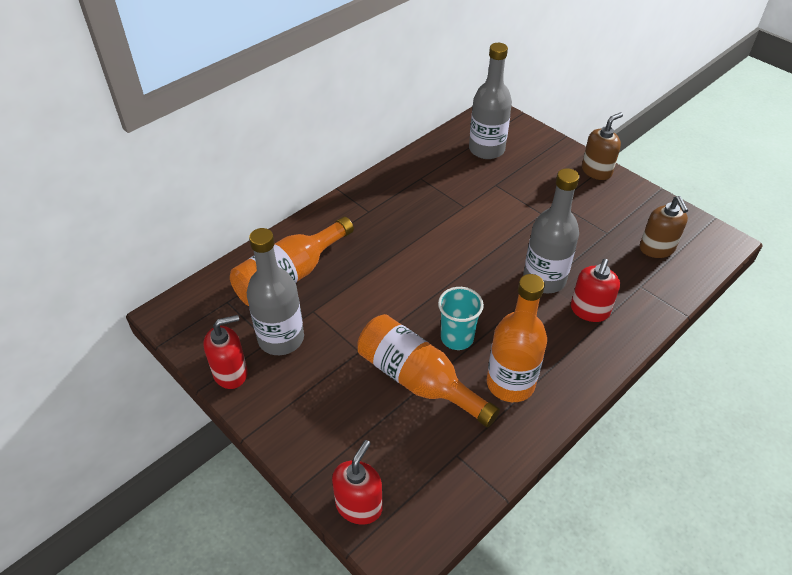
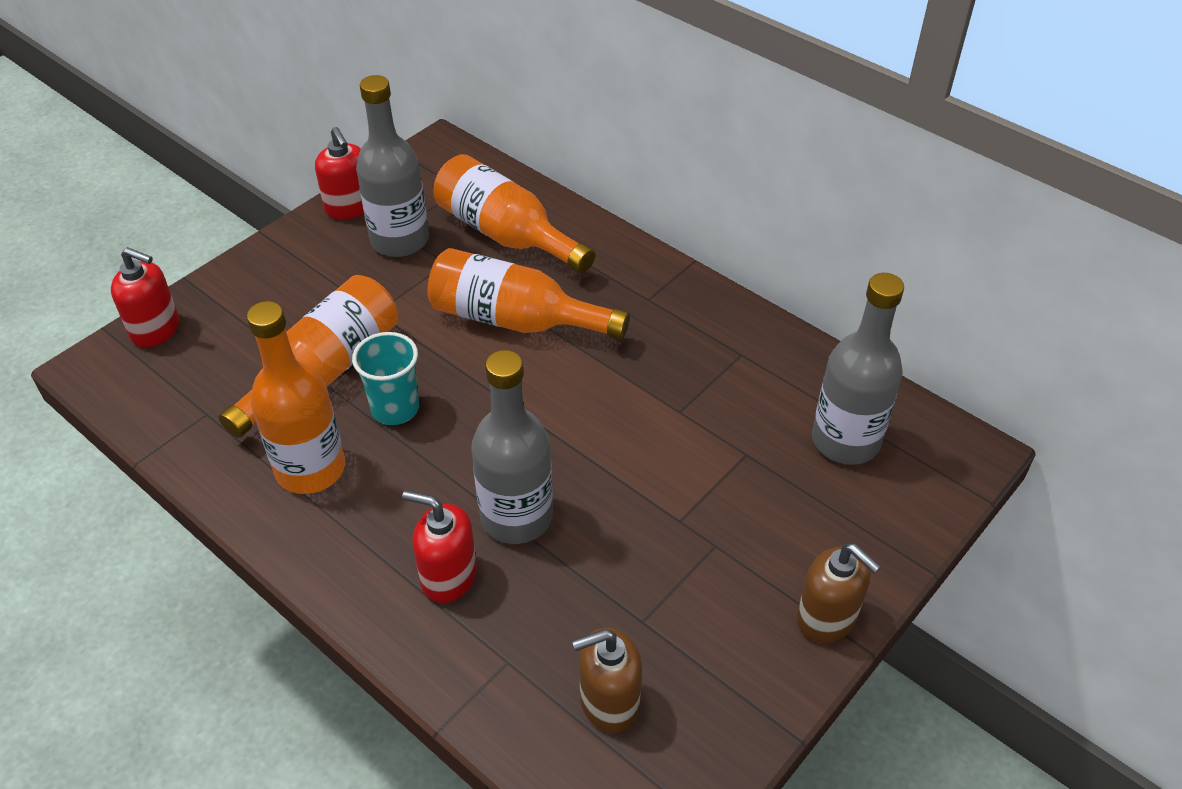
camera: 85 degrees right, 0 degrees up
none -> orange bottle [427,248,630,339]

